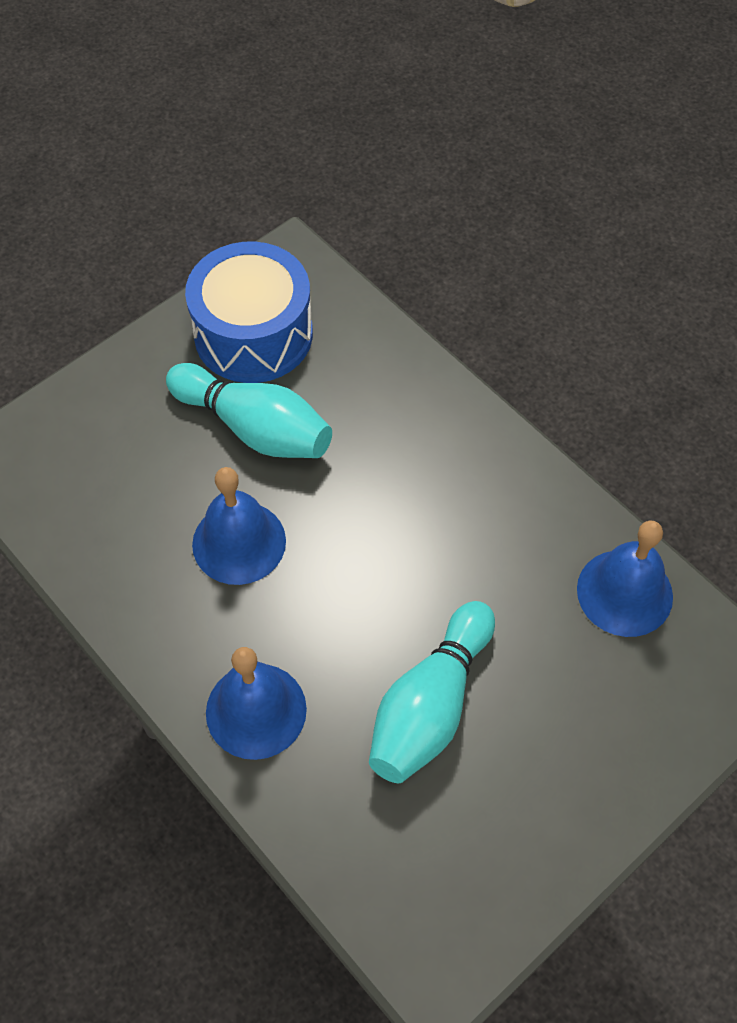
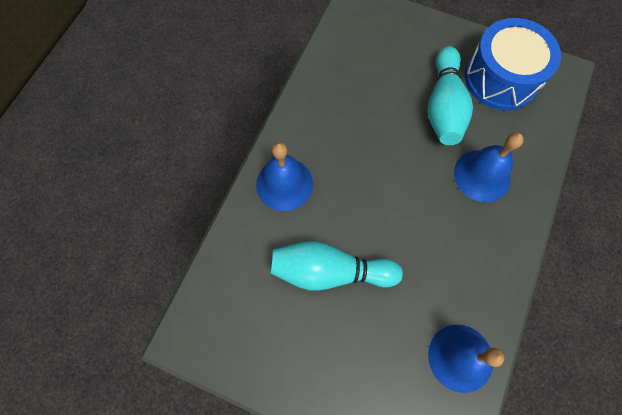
camera: 65 degrees right, 10 degrees up
blue bell [192,467,286,585] -> blue bell moved to [454,132,524,202]

